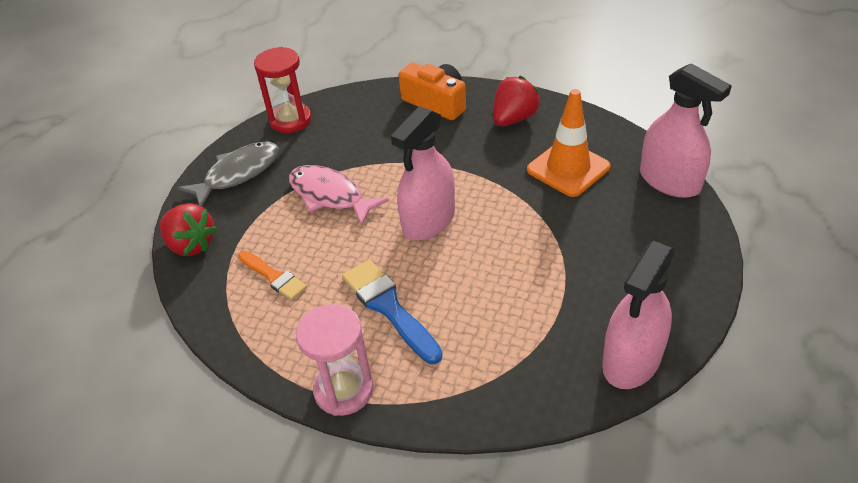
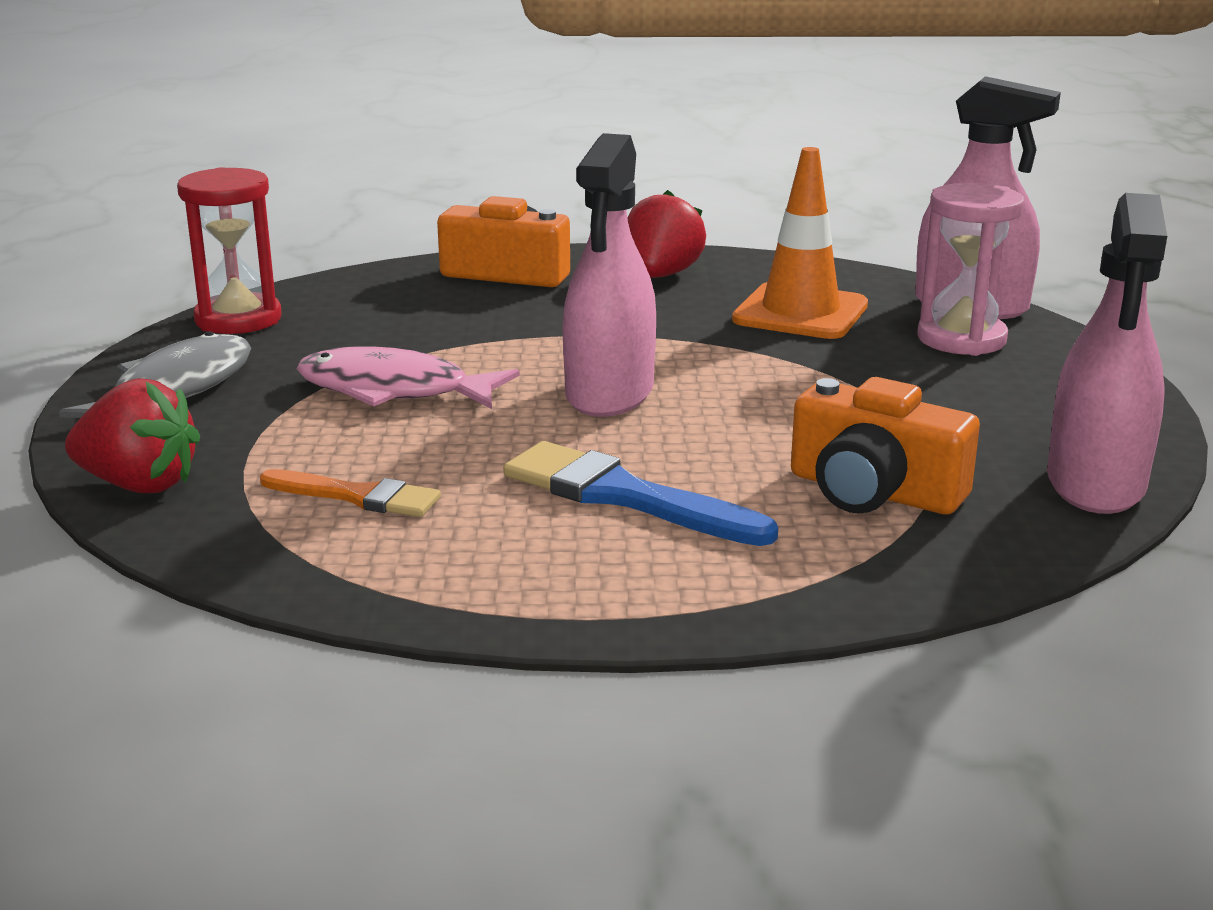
camera: 25 degrees left, 20 degrees down
pink hourglass [296,304,373,416] -> pink hourglass moved to [917,183,1025,356]
none -> orange camera [791,377,980,514]

